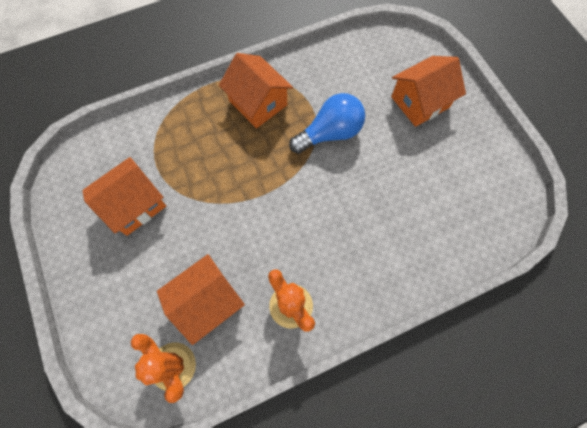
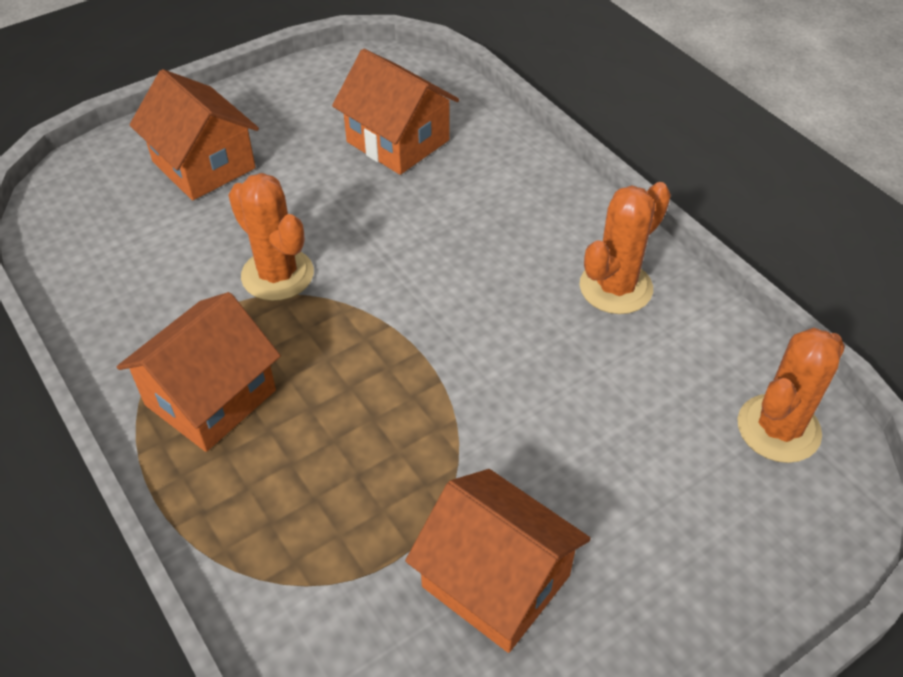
camera: 100 degrees left, 20 degrees down
orange house [157,254,245,345] -> orange house moved to [332,49,459,175]
blue light bulb [289,93,365,154] -> orange cactus [228,173,314,301]

